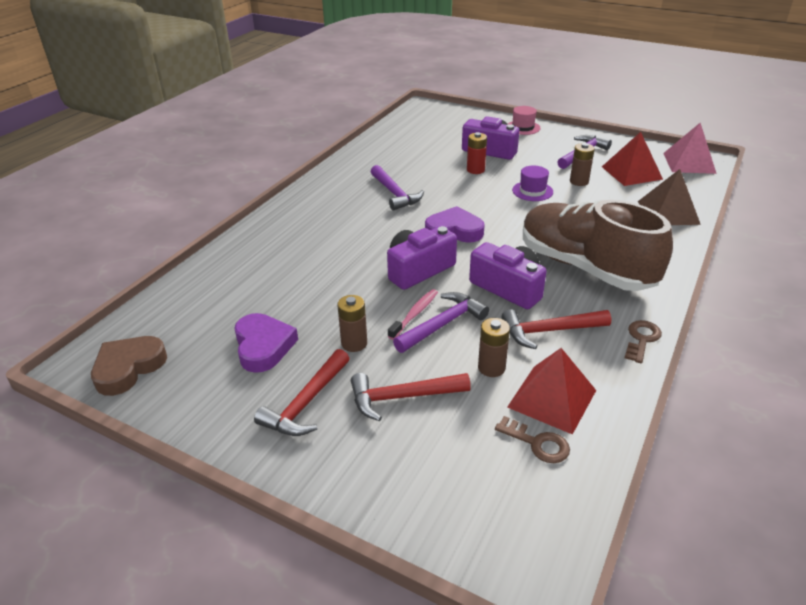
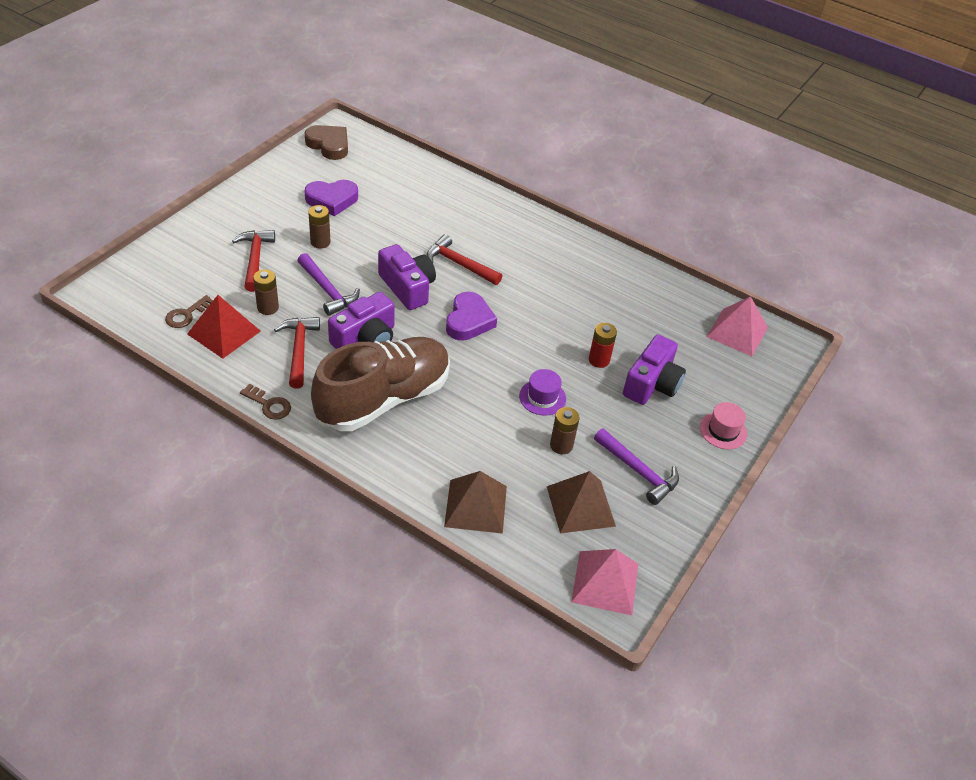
camera: 90 degrees right, 10 degrees up
red hammer [254,349,350,436] -> red hammer moved to [426,234,502,285]
purple hammer [371,165,424,211] -> none
pink toothbrush [388,289,438,340] -> none
red pyramid [602,132,663,186] -> brown pyramid [547,471,616,533]
none -> pink pyramid [707,296,768,356]

